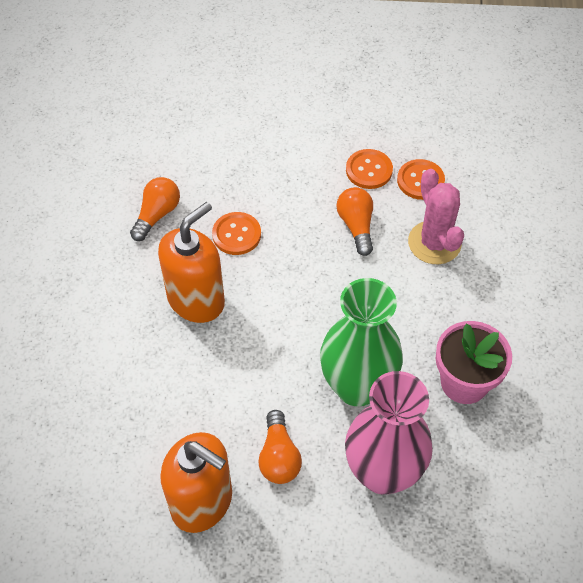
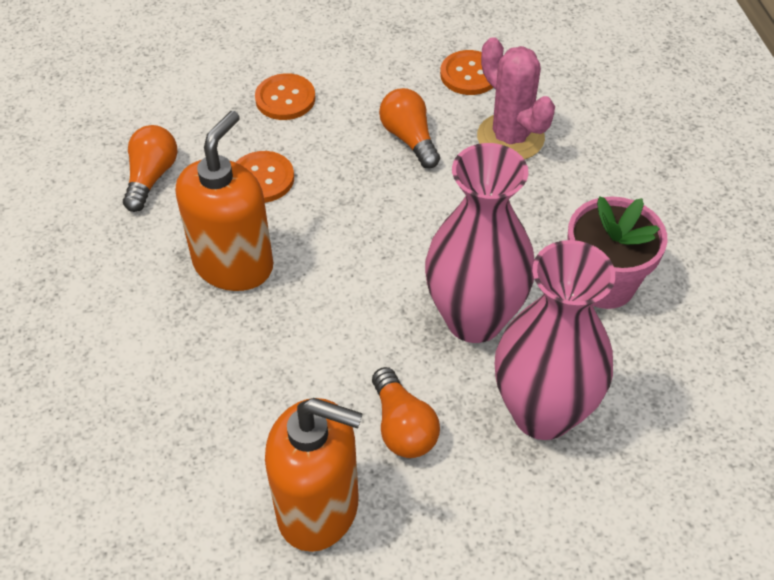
camera: 15 degrees left, 5 degrees down
green vase [320,278,403,406] -> pink vase [425,143,534,343]
orange button [346,149,393,189] -> orange button moved to [255,73,315,120]

